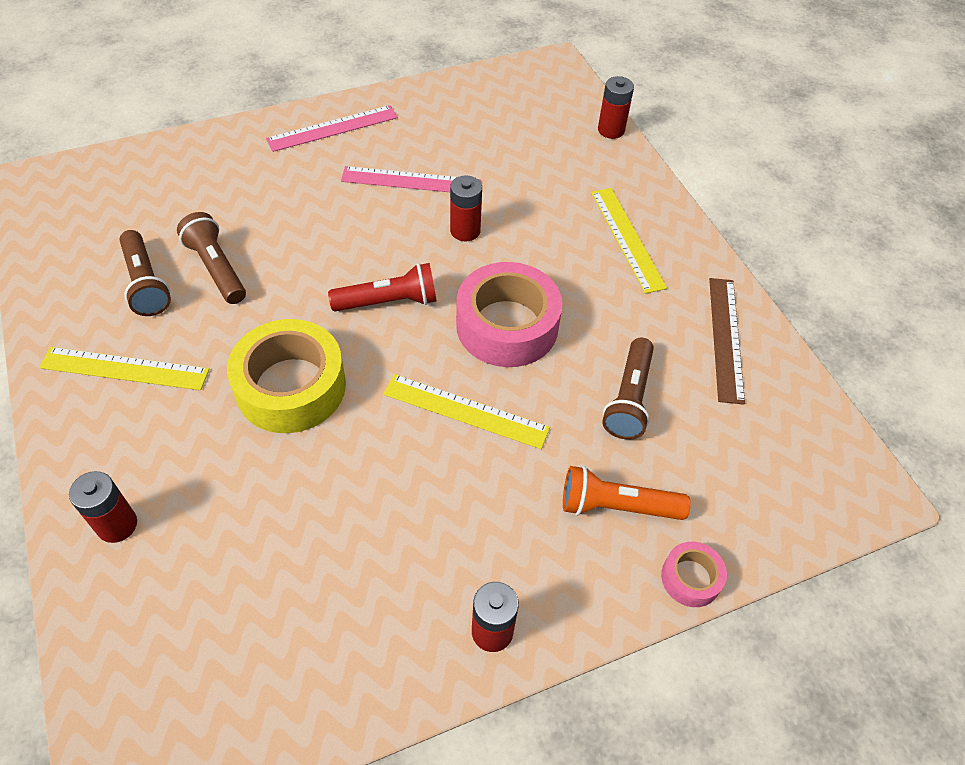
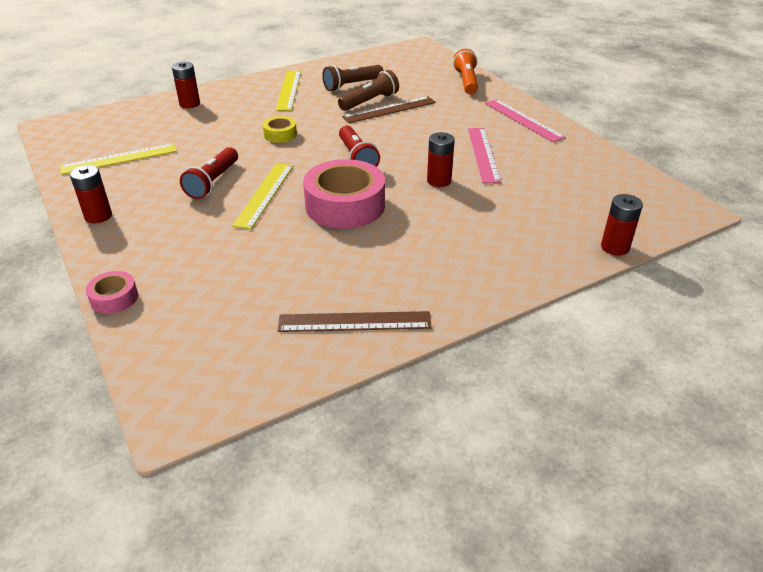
camera: 85 degrees right, 15 degrees down
yellow tape [227,319,346,433] -> yellow tape [263,116,297,143], size x0.48
orange flashlight [563,466,691,520] -> orange flashlight moved to [453,49,478,94]
yellow ruler [591,188,667,294] -> yellow ruler moved to [60,143,177,175]
brown flashlight [602,338,654,440] -> none
none -> red flashlight [180,147,238,199]
none -> brown ruler [342,96,436,123]

